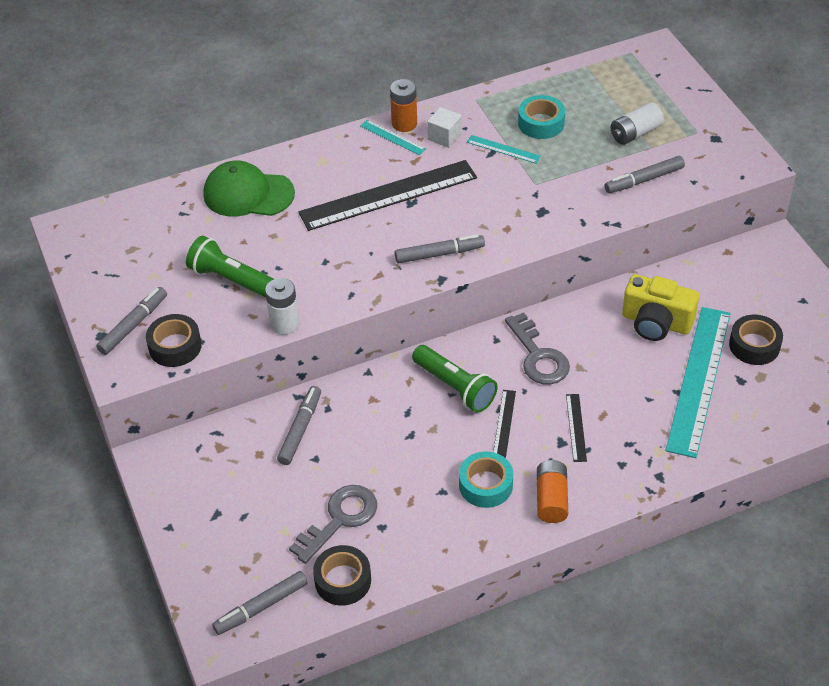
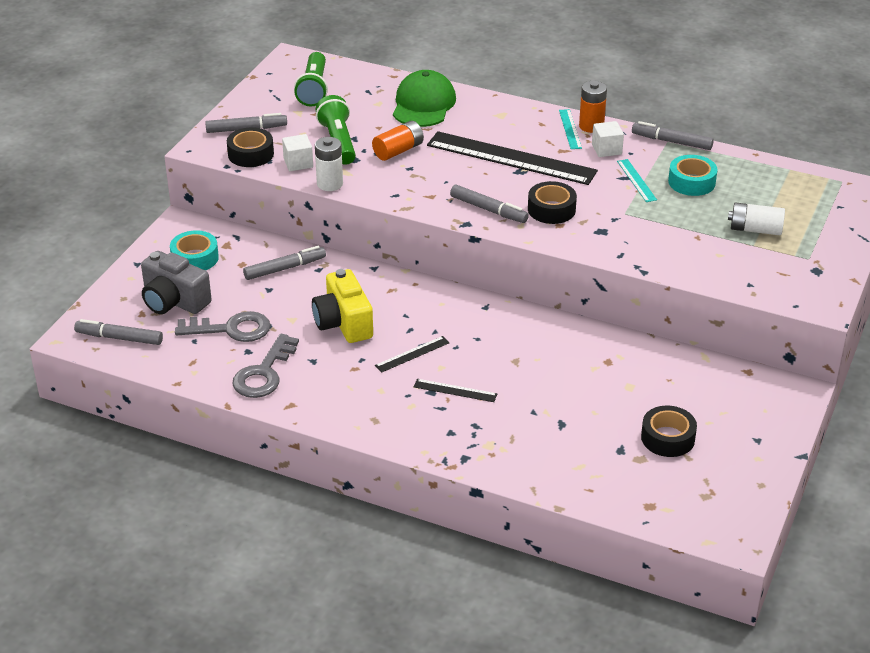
camera: 45 degrees right, 10 degrees down
green cap [203,161,295,217] -> green cap turned 45 degrees clockwise [393,70,456,127]
black tape [313,545,371,606] -> black tape moved to [528,181,577,224]
green flashlight [412,345,498,413] -> green flashlight moved to [294,52,328,107]
turquoise tape [459,451,513,508] -> turquoise tape moved to [170,230,219,271]
grey key [505,312,570,384] -> grey key moved to [232,334,299,398]
orange battery [537,460,568,523] -> orange battery moved to [372,121,424,161]
black ruler [566,394,587,462] -> black ruler turned 60 degrees clockwise [414,379,497,402]
grey marker [605,156,685,193] -> grey marker moved to [632,121,714,150]
yellow camera [622,274,699,341] -> yellow camera moved to [312,269,373,343]
turquoise ruler [665,307,731,458] -> none
none -> grey camera [141,251,212,314]
none -> white cube [282,134,313,171]

